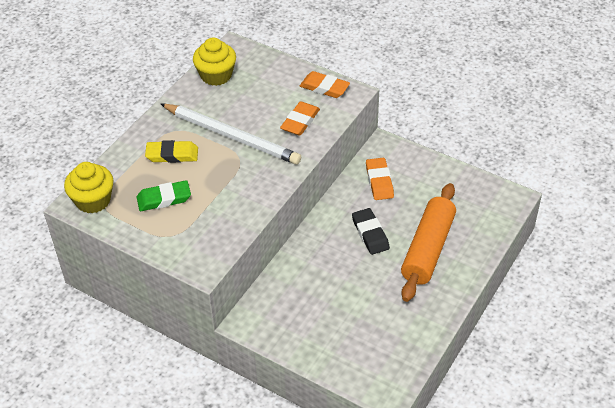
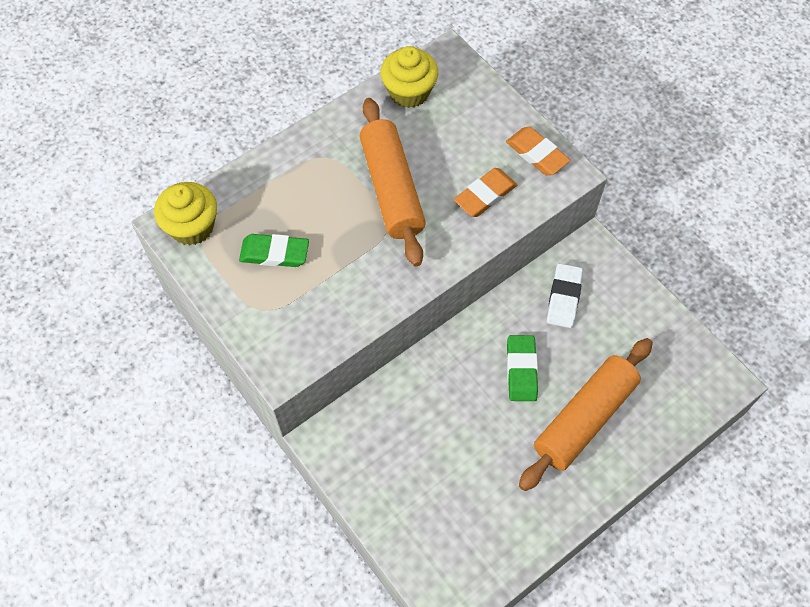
camera: 20 degrees right, 15 degrees up
yellow eraser [145,140,198,163] -> none
white pencil [161,104,301,165] -> orange rolling pin [359,98,426,266]
black eraser [352,208,390,255] -> green eraser [507,335,538,401]
orange eraser [366,158,394,200] -> white eraser [547,263,583,328]

